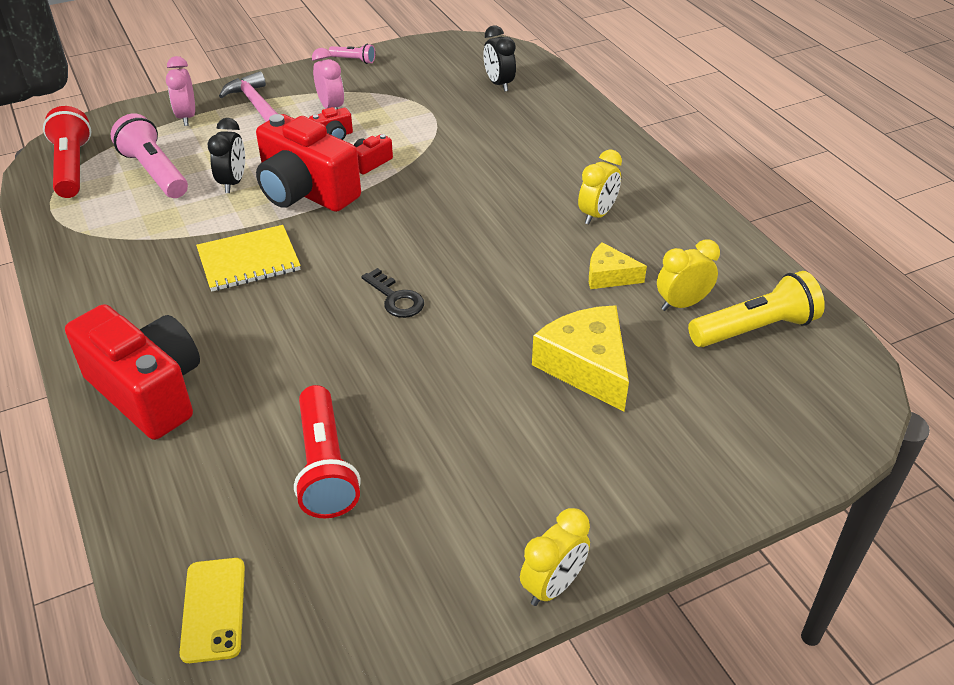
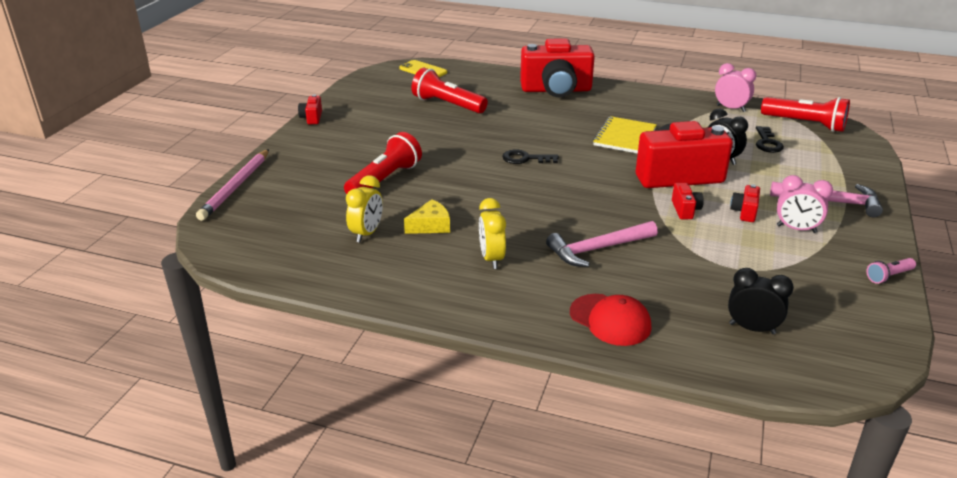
camera: 135 degrees right, 10 degrees down
pink flashlight [111,113,188,198] -> black key [756,126,784,153]
pink clock [166,56,195,126] -> pink clock moved to [715,63,756,112]
yellow clock [520,508,590,606] -> red camera [298,95,322,124]
yellow cheese [532,306,629,412] -> red flashlight [344,132,422,194]
yellow flashlight [688,271,825,347] -> none
none -> pink pencil [196,149,269,221]
none -> pink hammer [546,221,658,267]
none -> red cap [570,294,651,346]

